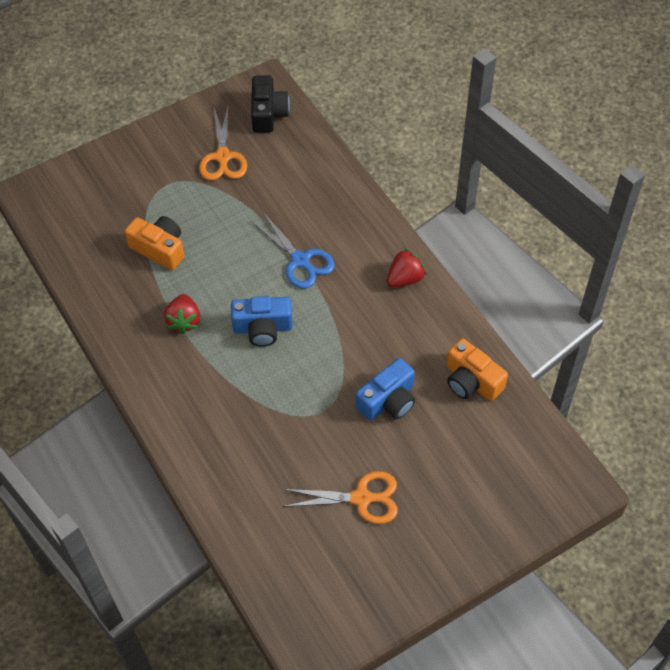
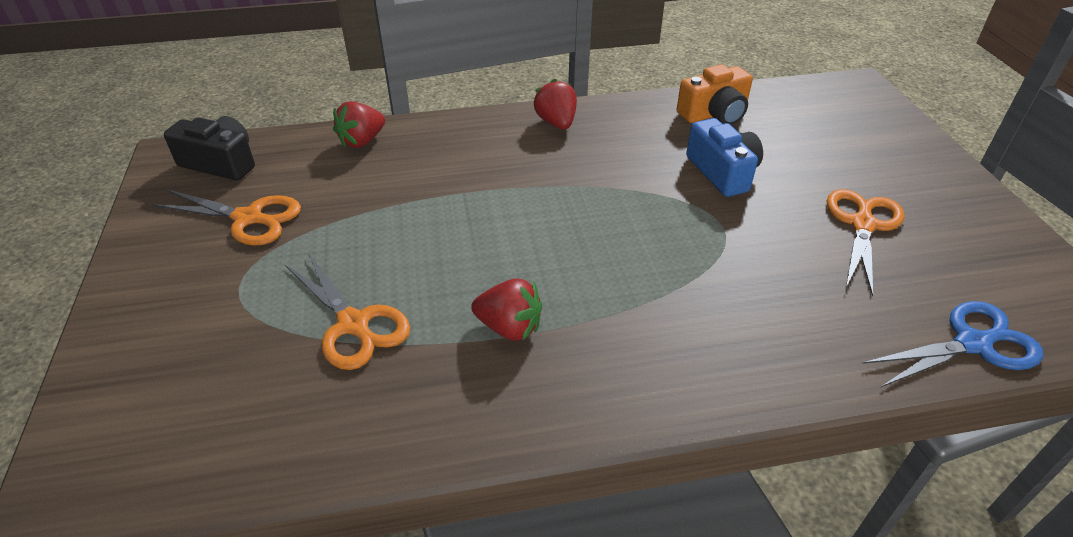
camera: 70 degrees left, 15 degrees down
orange camera [125,216,184,270] -> orange scissors [285,253,410,370]
blue camera [231,296,293,347] -> none
blue scissors [251,212,335,289] -> blue scissors moved to [862,301,1043,387]
none -> red strawberry [333,101,385,148]

